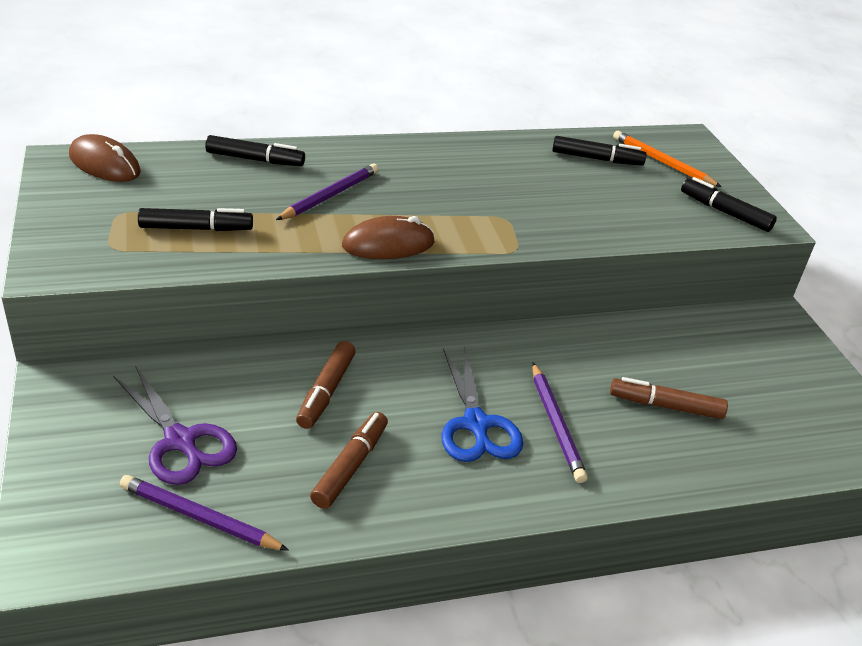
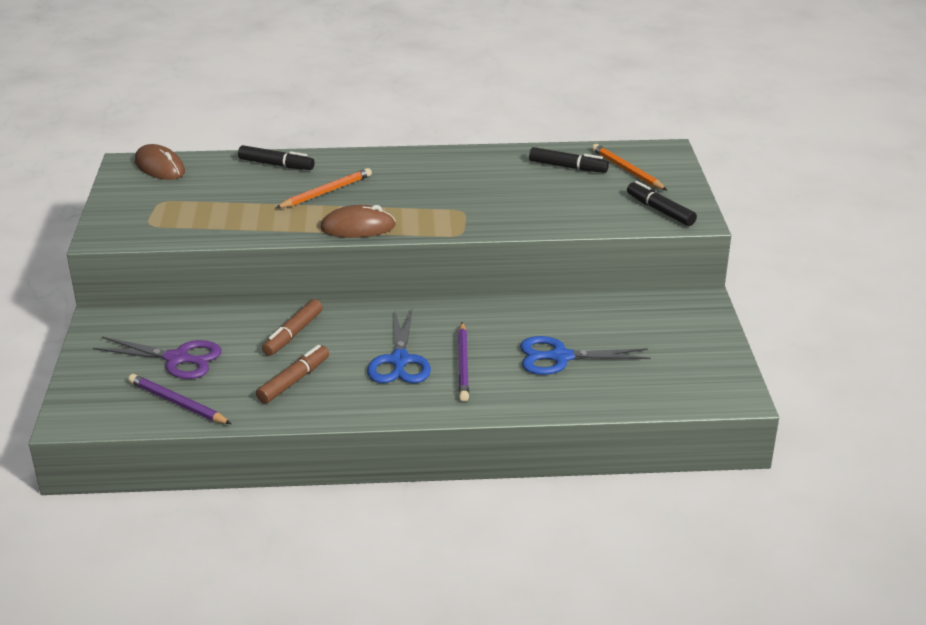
camera: 15 degrees right, 5 degrees down
purple scissors [113,365,237,485] -> purple scissors turned 45 degrees counterclockwise [93,337,222,379]
black marker [138,208,253,231] -> none
purple pencil [276,163,379,220] -> orange pencil [276,168,372,208]
brown marker [610,377,728,419] -> blue scissors [520,336,651,375]

